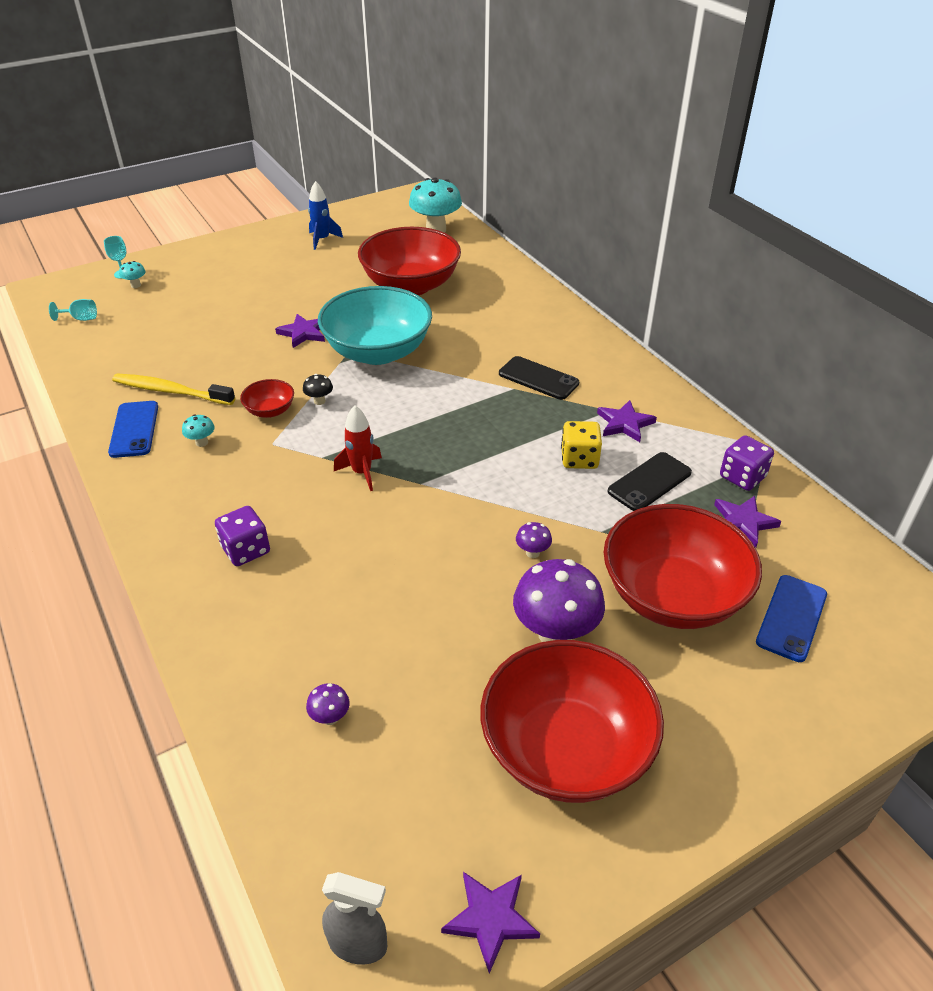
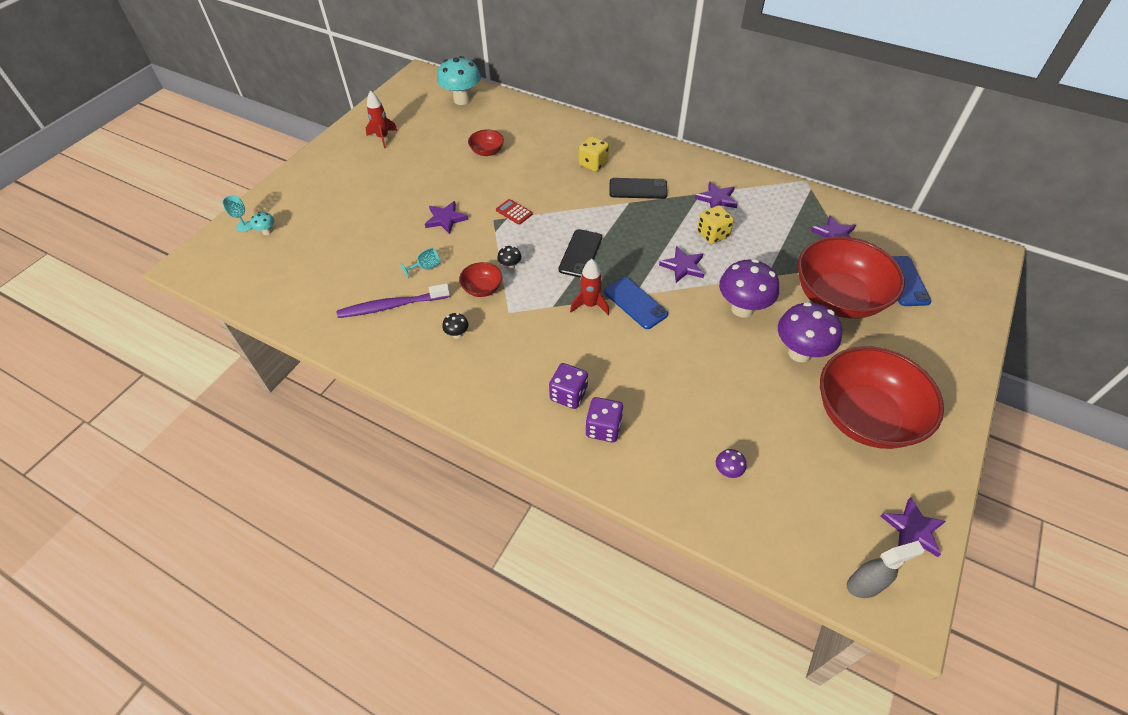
camera: 30 degrees left, 10 degrees up
turquoise goblet [49,299,97,321] -> turquoise goblet moved to [400,248,441,278]
blue phone [108,401,158,458] -> blue phone moved to [604,277,668,329]
yellow toothbrush [112,373,235,405] -> purple toothbrush [337,283,450,318]
turquoise mushroom [182,414,215,447] -> black mushroom [442,313,469,338]
blue rocket [308,181,343,250] -> red rocket [366,90,398,148]
turquoise bowl [318,286,432,365] -> red calculator [496,199,533,225]
red bowl [358,227,461,295] -> red bowl [468,129,504,156], size x0.44
purple mushroom [516,522,552,558] -> purple mushroom [719,259,779,318], size x2.26
black phone [608,452,692,511] -> black phone moved to [558,229,602,277]
purple dice [720,435,774,491] -> purple dice moved to [586,397,623,442]
none -> yellow dice [579,136,609,172]
none -> purple star [659,246,704,283]

